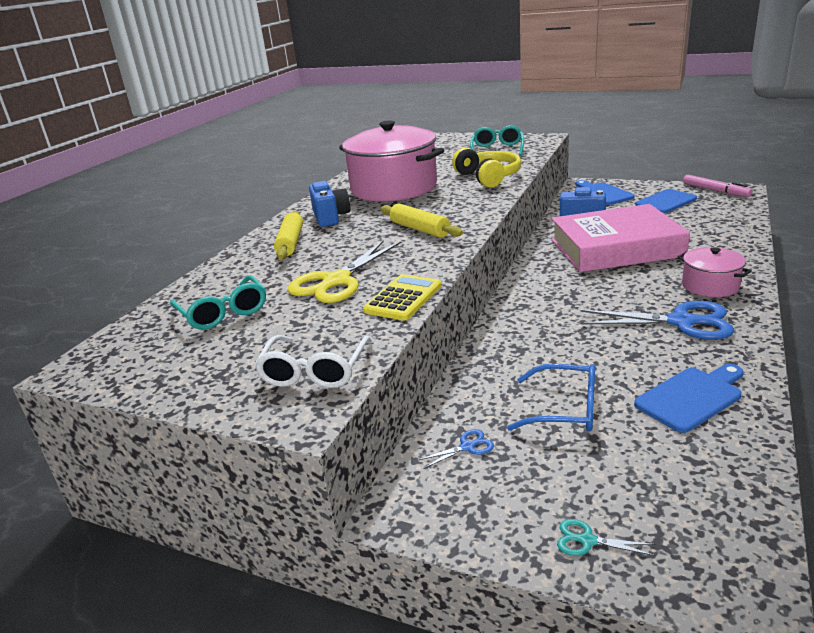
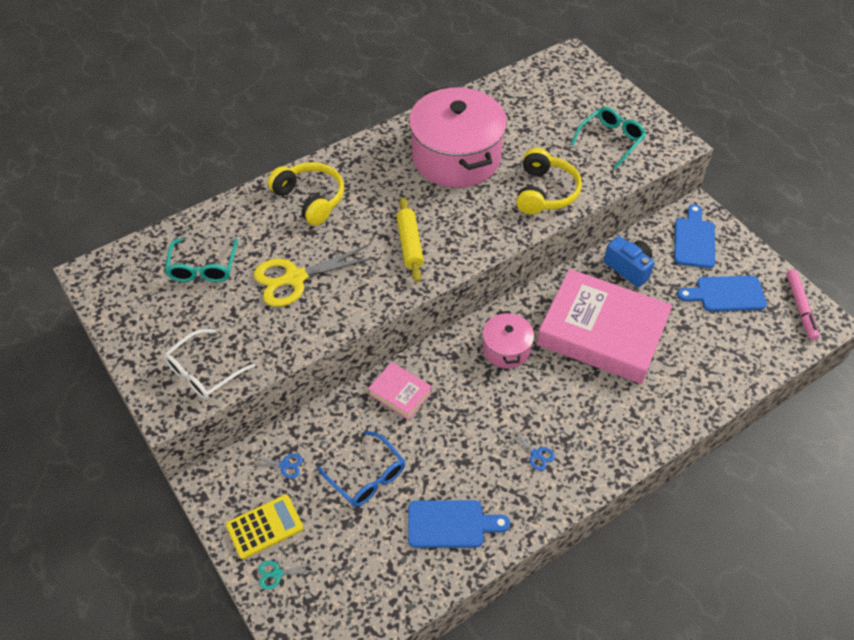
camera: 30 degrees right, 25 degrees up
yellow rolling pin [274,211,303,260] -> yellow headphones [268,162,344,225]
blue camera [309,181,350,227] -> none
yellow calculator [363,274,442,321] -> yellow calculator moved to [226,494,304,559]
turquoise scissors [557,519,656,556] -> turquoise scissors turned 60 degrees counterclockwise [258,561,318,590]
blue scissors [581,301,734,340] -> blue scissors [507,428,555,471], size x0.43
pink pot [678,247,752,297] -> pink pot moved to [482,311,534,368]
none -> pink book [368,362,432,420]

